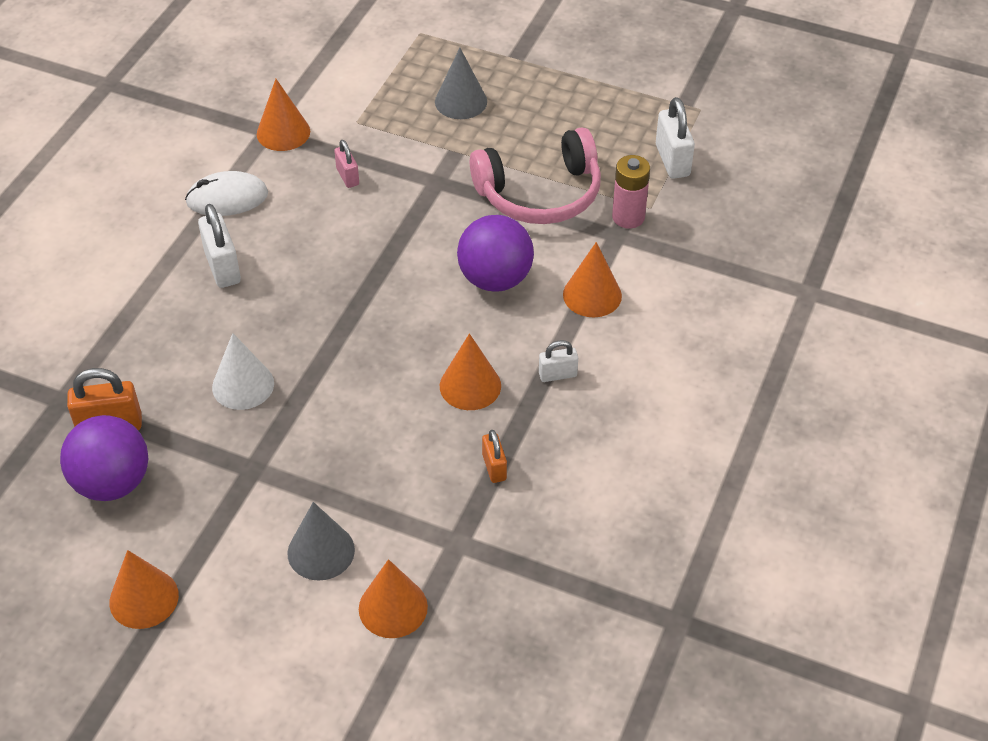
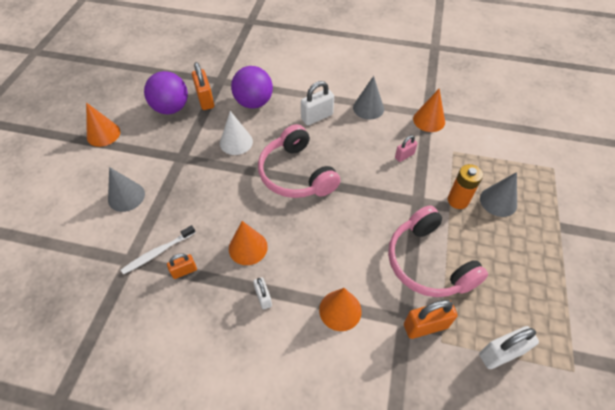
camera: 80 degrees right, 5 degrees up
white mouse [185,171,268,216] -> grey cone [353,76,384,120]
orange cone [359,559,428,638] -> none
purple ball [457,215,534,292] -> purple ball moved to [231,66,273,109]
pink battery [612,155,650,229] -> orange padlock [404,300,458,339]
none -> white toothbrush [121,225,196,275]
none -> pink headphones [258,124,340,198]
none -> orange battery [448,164,483,209]

